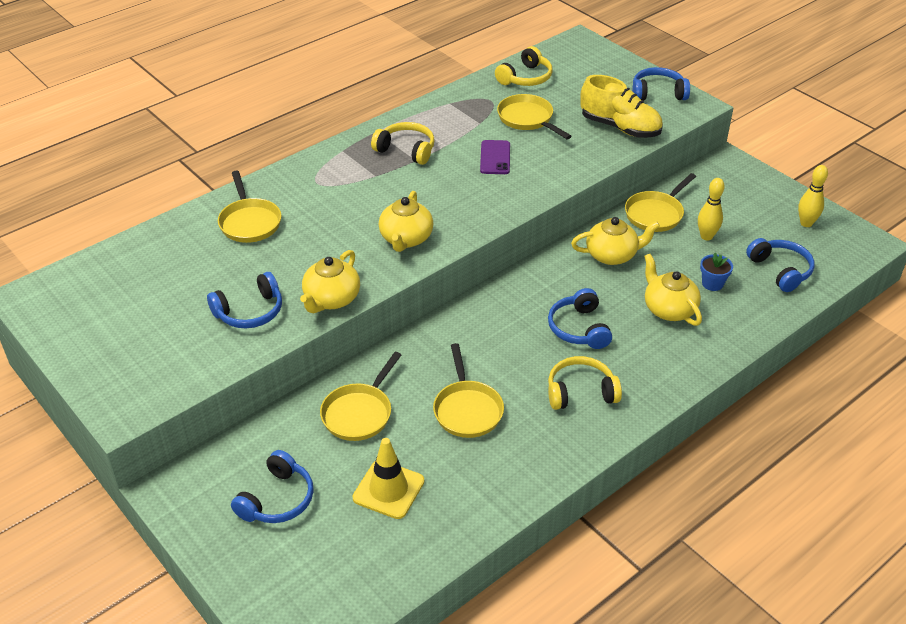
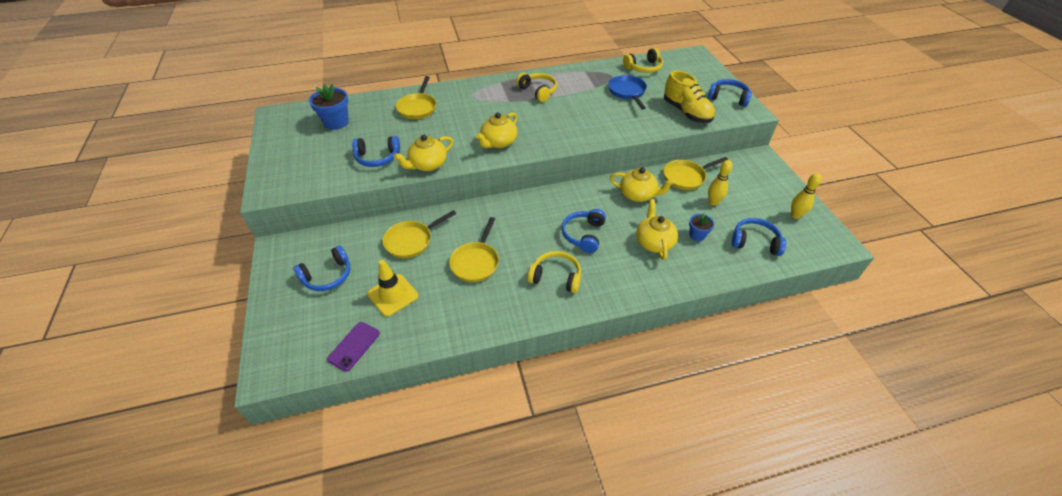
camera: 25 degrees right, 5 degrees up
purple phone [480,140,510,174] -> purple phone moved to [327,322,380,371]
yellow pan [497,94,572,139] -> blue pan [608,75,647,110]
blue headphones [746,238,815,292] -> blue headphones turned 75 degrees counterclockwise [731,218,786,256]
none -> blue flower pot [309,84,349,130]

